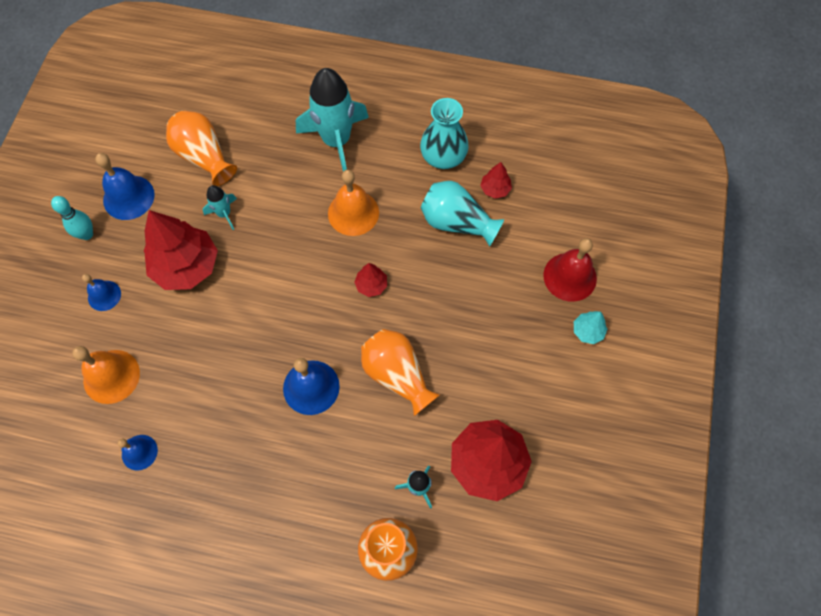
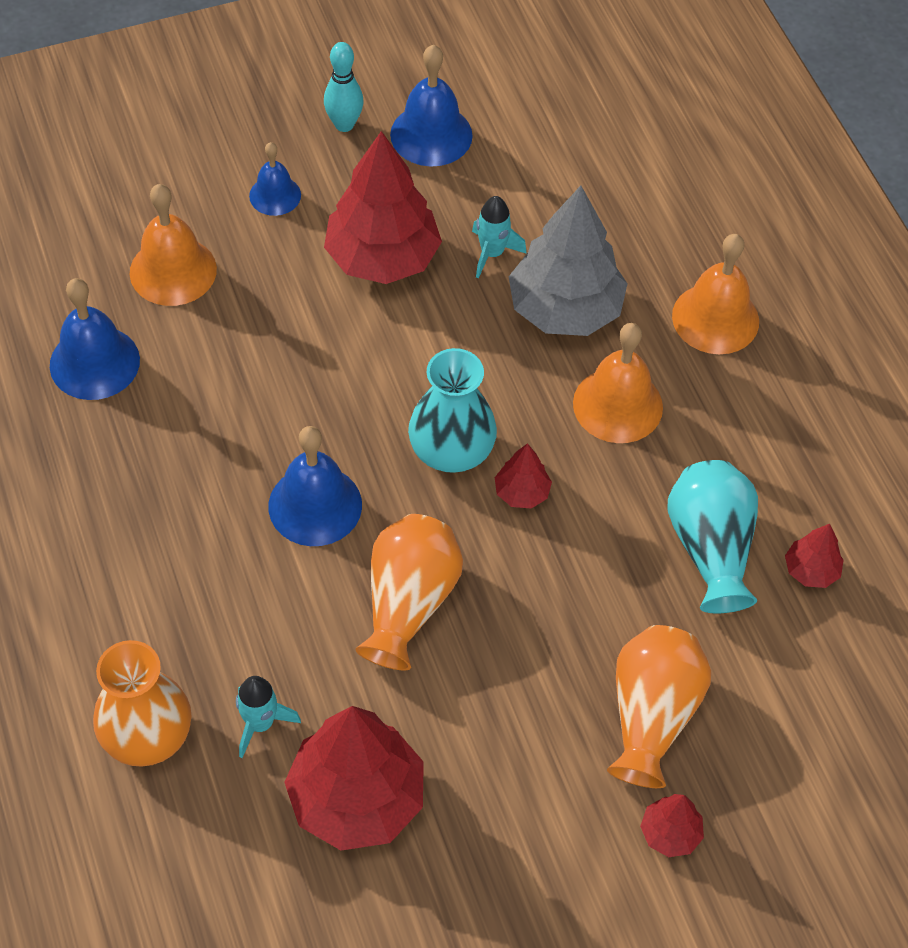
camera: 55 degrees right, 10 degrees down
blue bell [117,435,158,471] -> blue bell [50,278,140,400], size x1.63
orange vase [166,111,237,186] -> orange vase moved to [607,625,711,788]
turquoise rocket [296,68,369,171] -> orange bell [672,234,759,354]
turquoise vase [420,98,469,169] -> turquoise vase moved to [408,348,497,473]
red bell [543,238,597,302] -> none
turquoise tree [574,311,607,344] -> red tree [640,794,704,857]
none -> grey tree [509,186,628,336]

